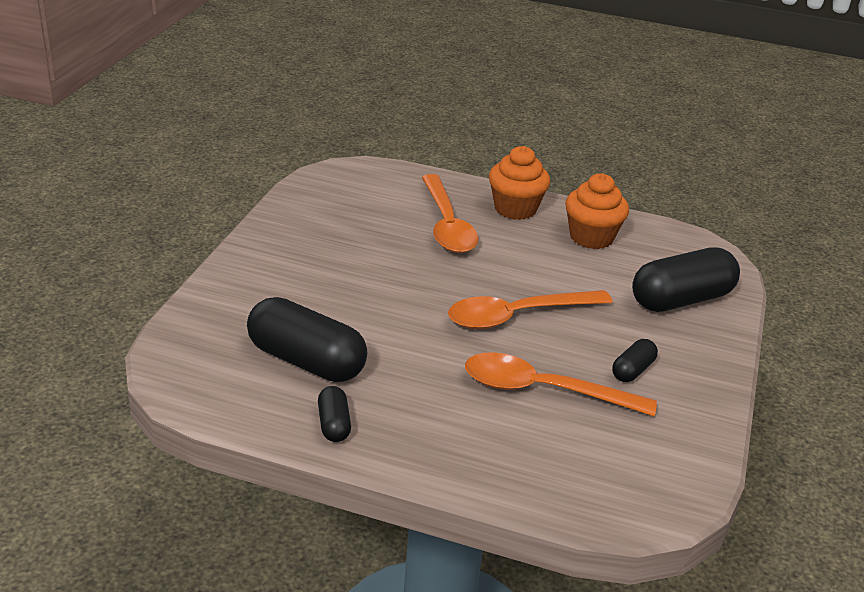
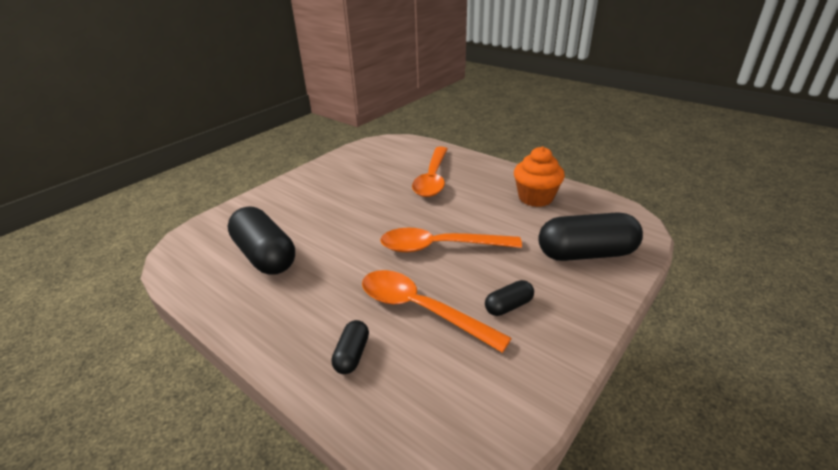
camera: 25 degrees right, 0 degrees up
black capsule [318,386,351,442] -> black capsule moved to [331,320,369,374]
orange cupcake [489,146,550,220] -> none

